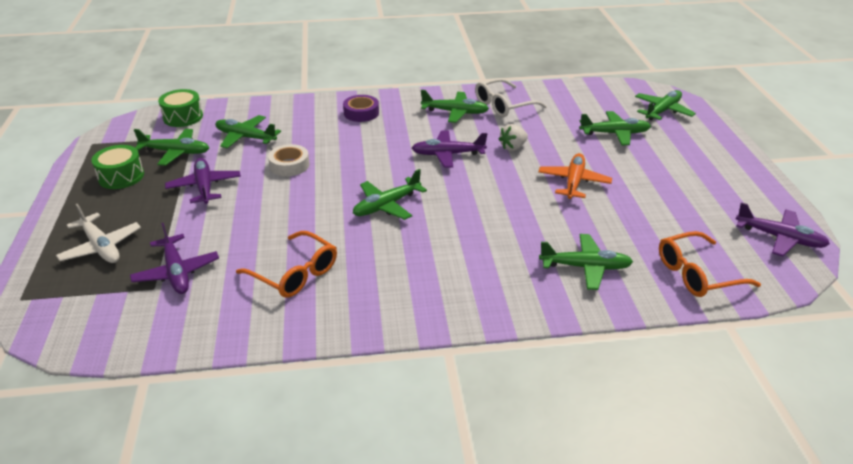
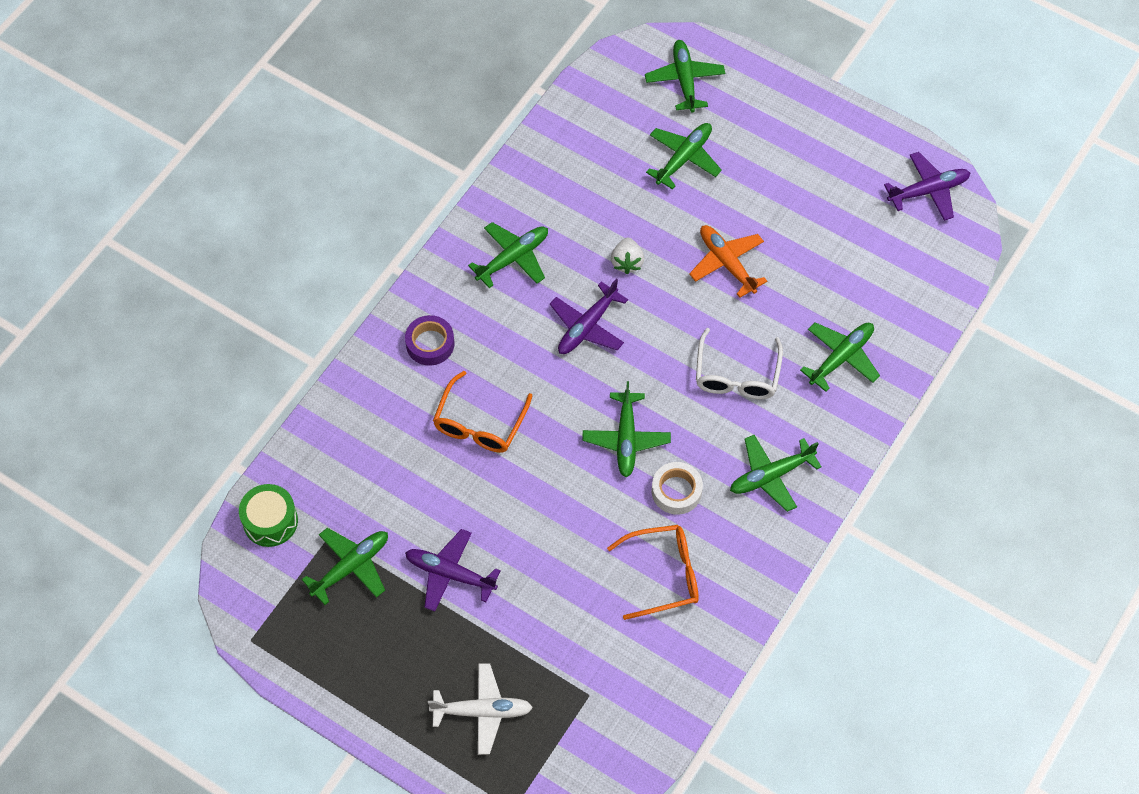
camera: 50 degrees left, 25 degrees up
green drum [91,145,144,189] -> none
purple plane [130,223,219,294] -> none
green plane [215,115,281,148] -> green plane moved to [730,435,821,512]
white tape [268,144,310,176] -> white tape moved to [652,462,703,515]
white glasses [475,78,547,117] -> white glasses moved to [696,328,783,399]
orange glasses [659,231,761,297] -> orange glasses moved to [433,371,532,453]

